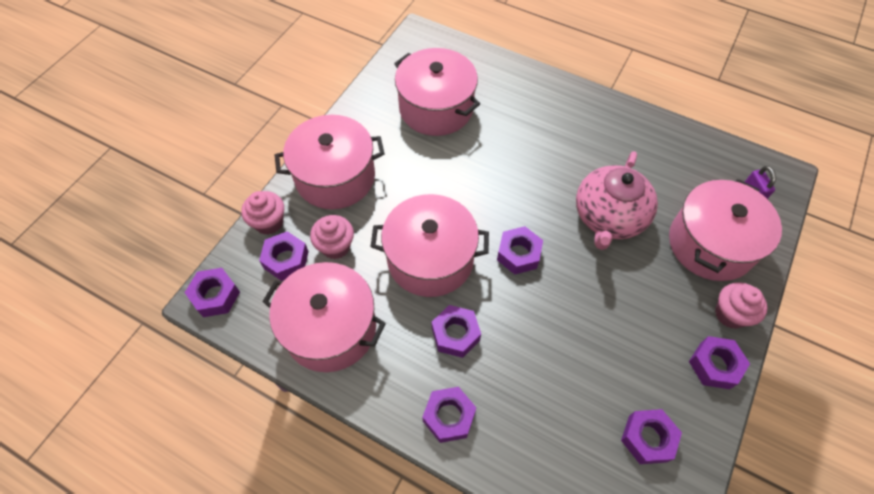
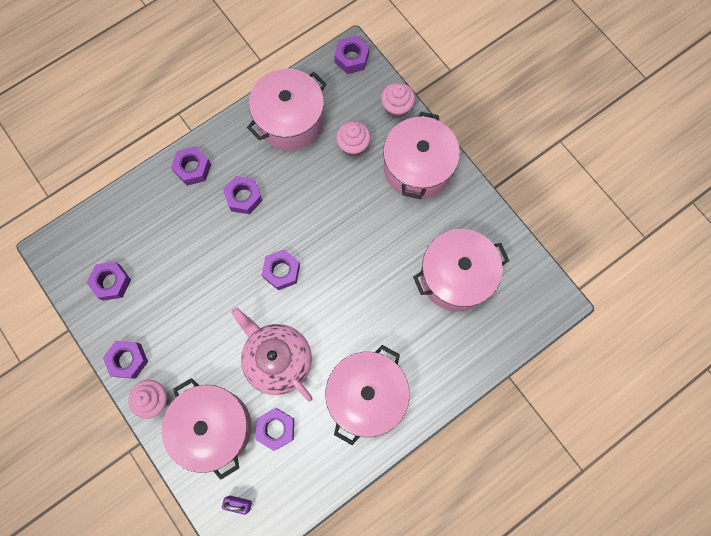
camera: 115 degrees right, 15 degrees up
purple nut [259,231,309,281] -> purple nut moved to [256,408,294,451]
pink pot [371,194,489,297] -> pink pot moved to [325,345,410,445]

